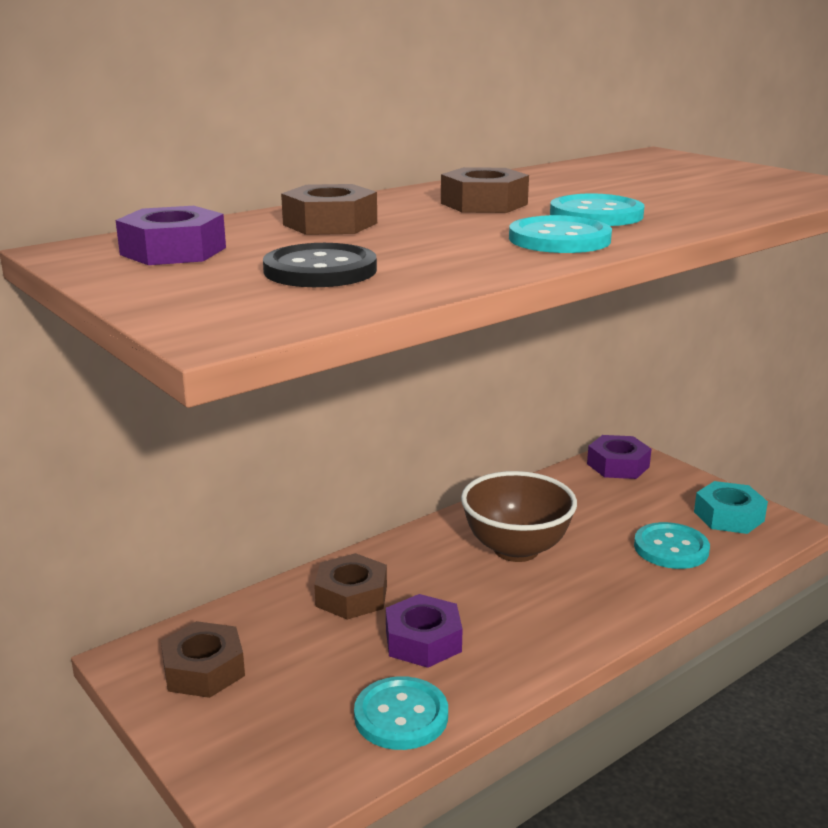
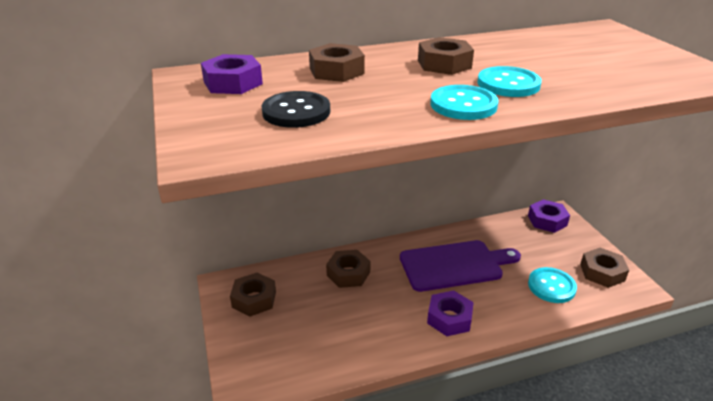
camera: 20 degrees right, 10 degrees up
turquoise button [354,676,448,750] -> none
purple nut [386,594,463,668] -> purple nut moved to [427,290,474,336]
brown bowl [461,471,577,562] -> purple cutting board [400,240,521,292]
turquoise nut [694,481,768,534] -> brown nut [580,248,629,288]

